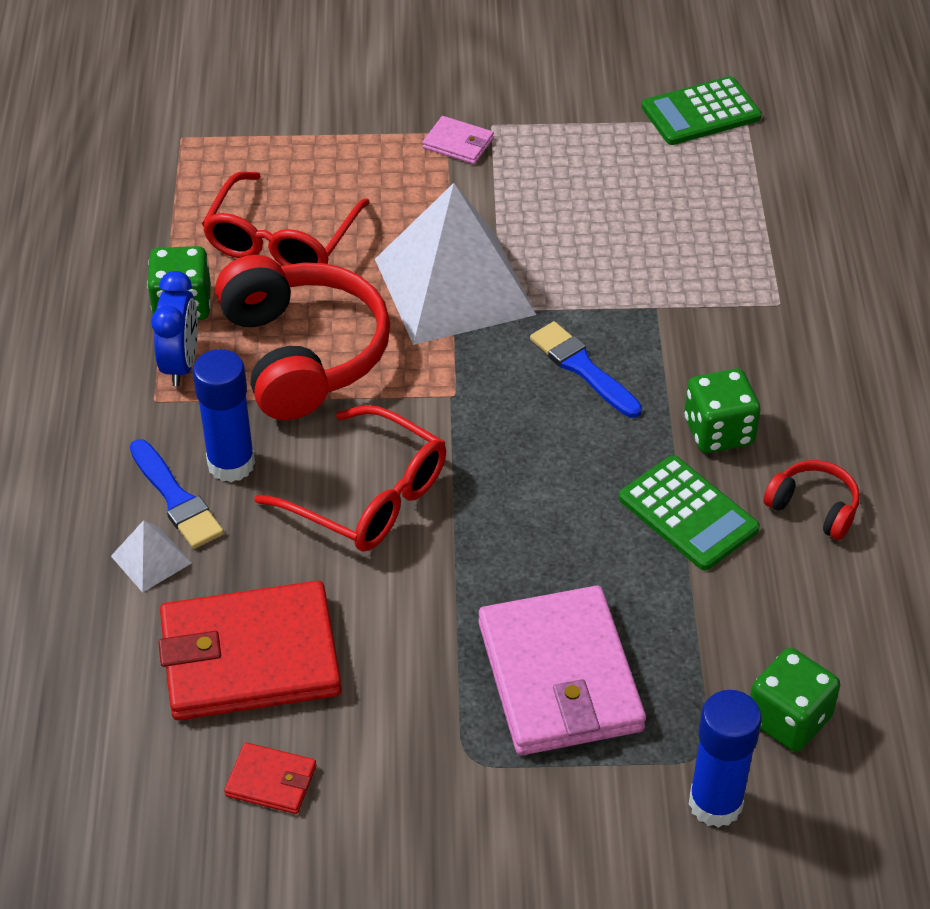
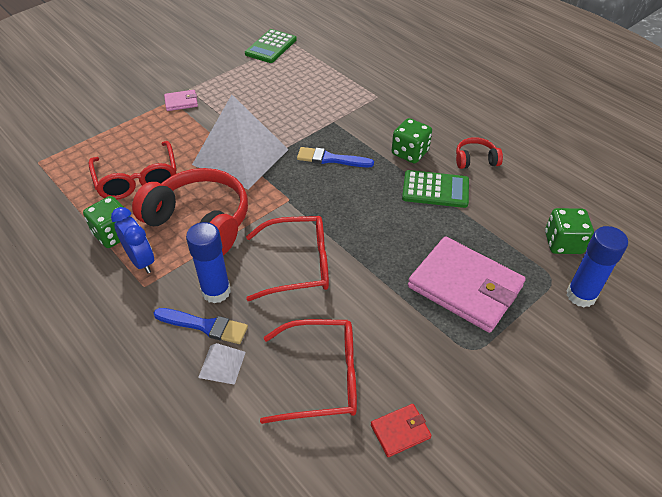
camera: 40 degrees left, 0 degrees up
red wallet [158,581,342,720] -> red glasses [260,319,357,424]

